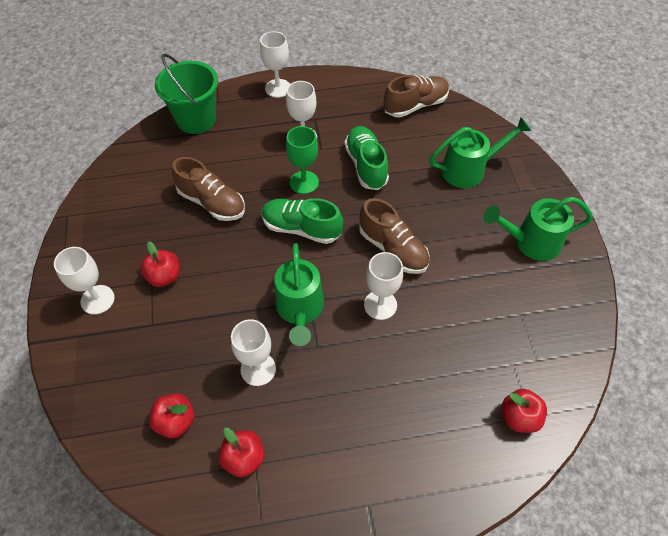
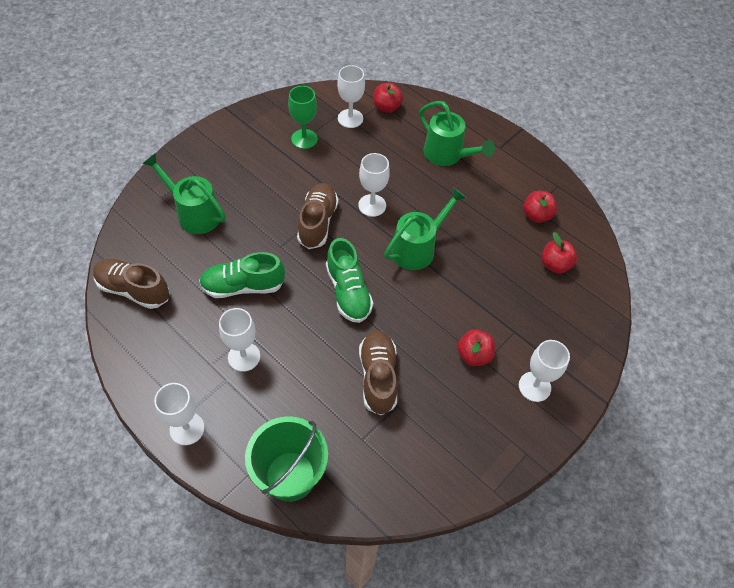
camera: 130 degrees left, 0 degrees up
white goblet [231,319,276,386] -> white goblet moved to [337,65,365,128]
green goblet [286,126,319,194] -> green goblet moved to [288,86,318,149]
green shoe [344,126,389,190] -> green shoe turned 45 degrees clockwise [199,252,285,298]
green watering can [483,196,593,261] -> green watering can moved to [419,101,495,166]

